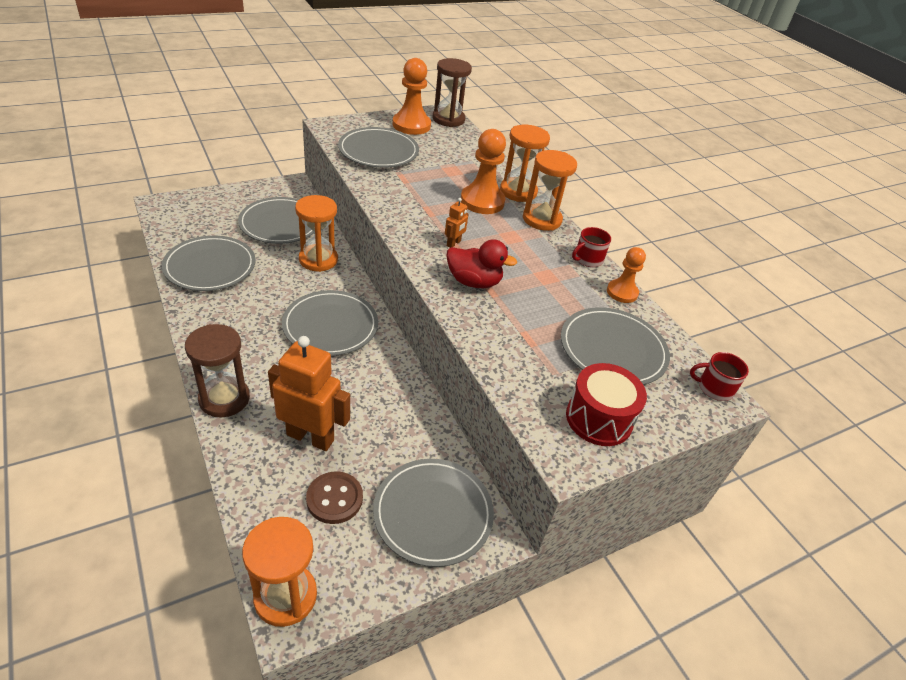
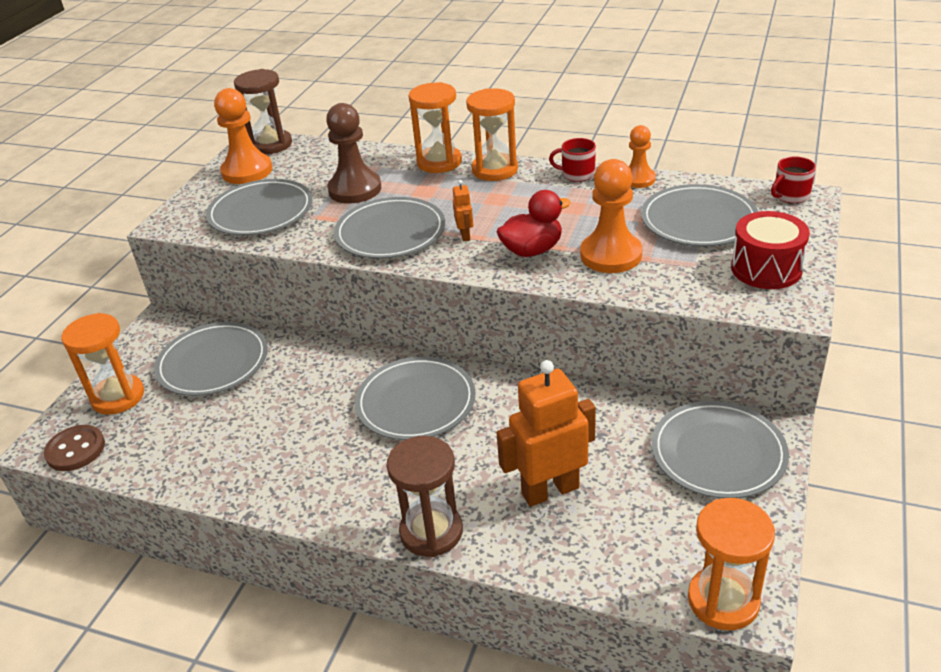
camera: 35 degrees left, 5 degrees down
grey plate [162,236,256,291] -> grey plate moved to [334,197,445,259]
orange hourglass [295,195,338,272] -> orange hourglass moved to [61,313,144,415]
brown button [306,471,363,524] -> brown button moved to [44,425,105,471]
orange pawn [461,129,506,214] -> orange pawn moved to [580,159,643,273]
red mug [572,227,611,267] -> red mug turned 90 degrees clockwise [549,138,596,182]
none -> brown pawn [326,103,381,203]

